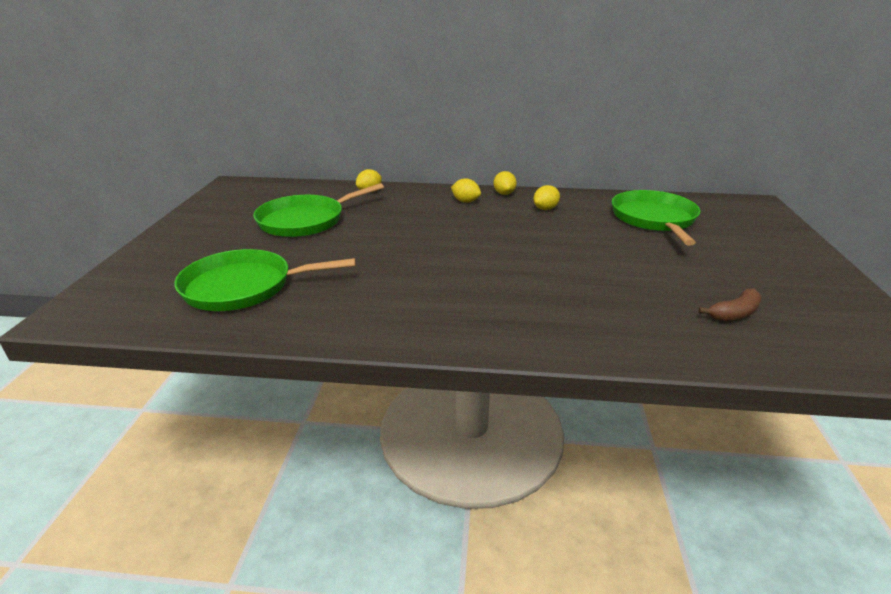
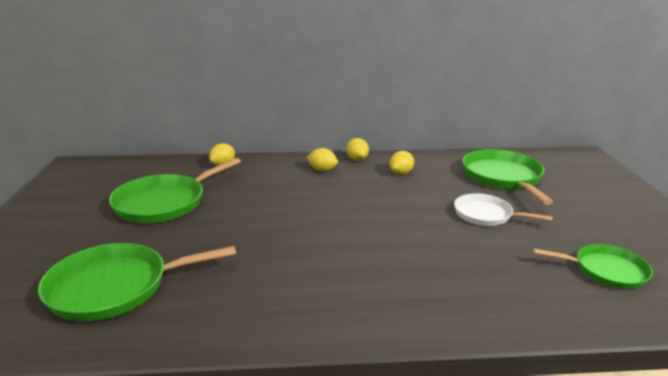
camera: 10 degrees left, 5 degrees down
brown banana [698,288,762,321] -> green pan [533,244,653,289]
none -> white pan [454,193,553,226]

